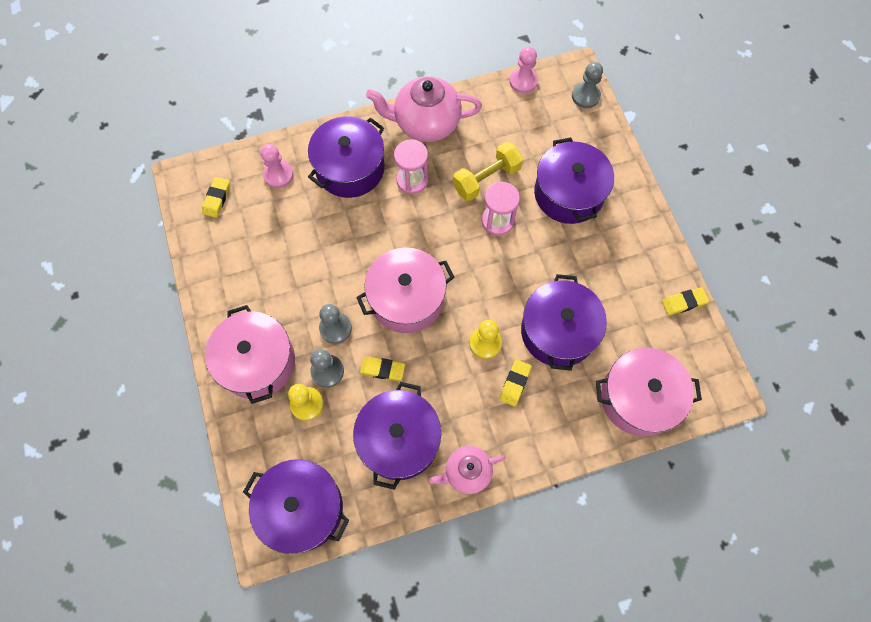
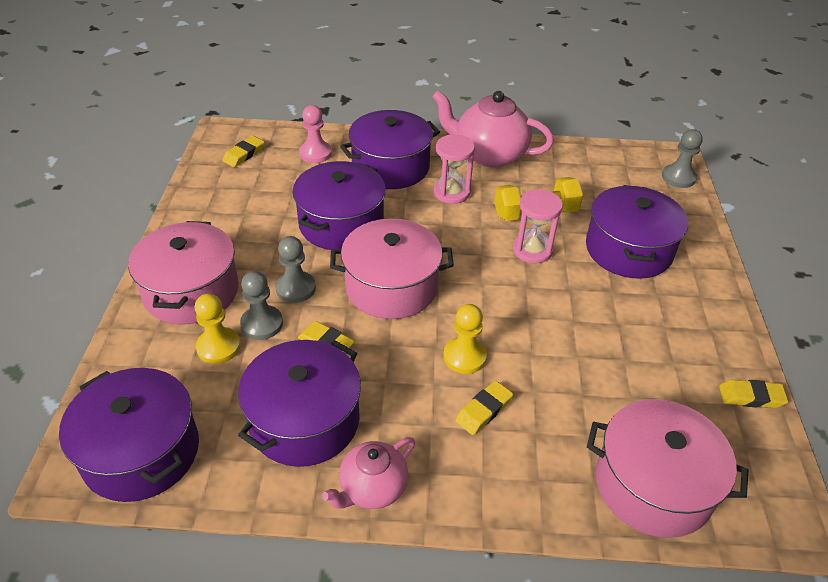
camera: 20 degrees right, 25 degrees down
pink teapot [429,446,505,494] -> pink teapot turned 45 degrees counterclockwise [322,437,415,509]
pink pawn [509,47,538,93] -> none
purple pot [521,274,607,371] -> purple pot moved to [293,161,386,250]

